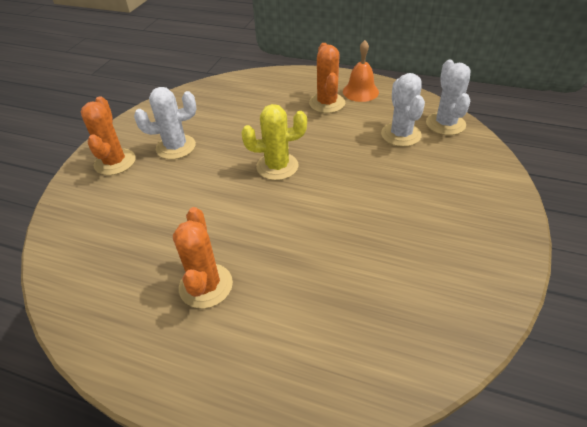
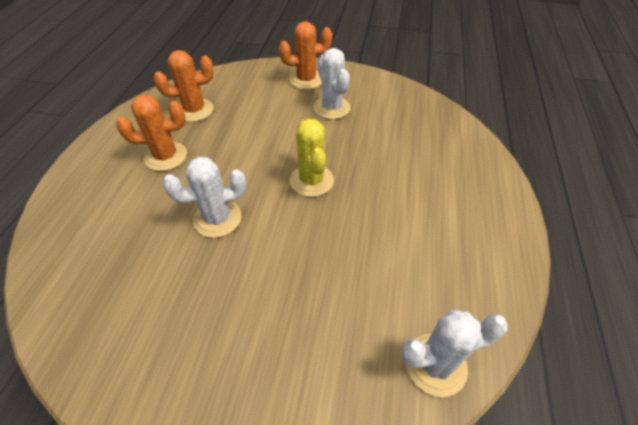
camera: 80 degrees right, 5 degrees up
orange cactus [309,43,345,113] -> orange cactus moved to [154,50,214,122]
orange bell [343,40,379,102] -> none
white cactus [381,73,425,147] -> white cactus moved to [163,157,246,238]

